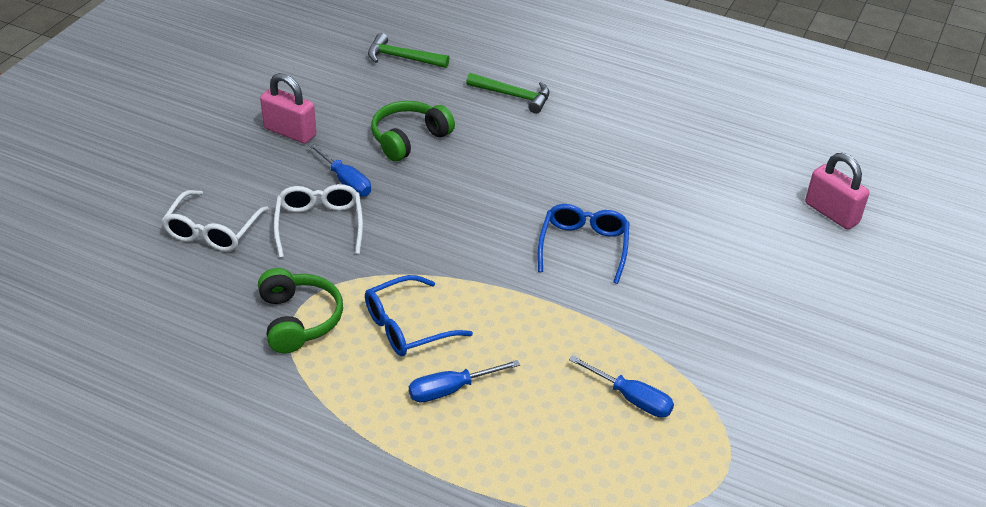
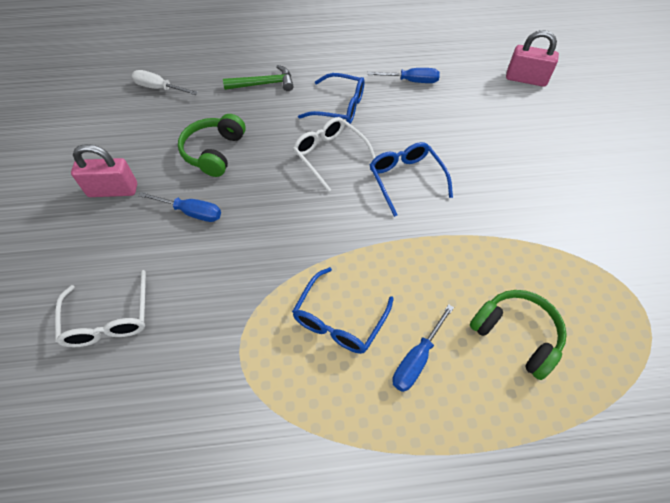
camera: 30 degrees left, 15 degrees up
green headphones [258,268,343,354] -> green headphones moved to [470,290,567,380]
white glasses [274,184,363,258] -> white glasses moved to [293,117,375,192]
green hammer [368,33,450,68] -> white screwdriver [132,70,198,95]
blue screwdriver [569,355,674,418] -> blue screwdriver moved to [367,68,440,83]
none -> blue glasses [298,73,365,124]

